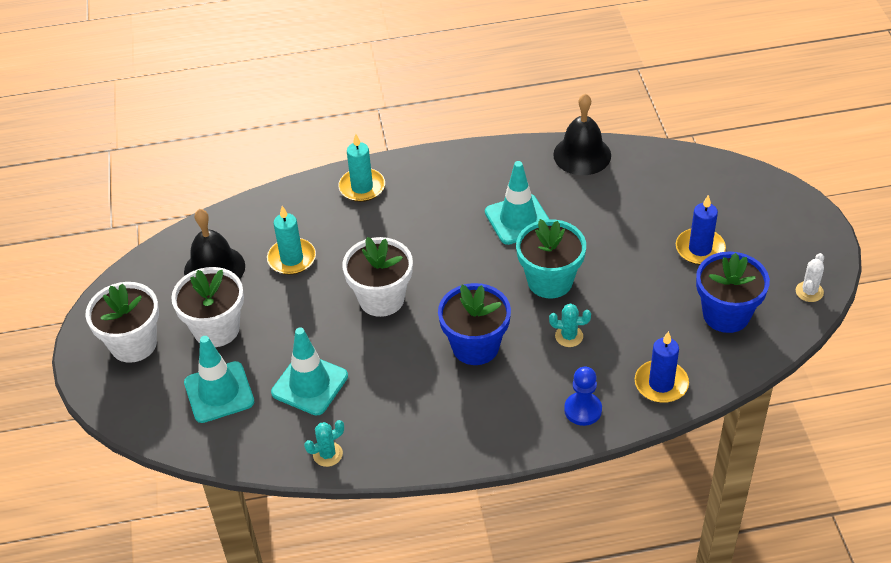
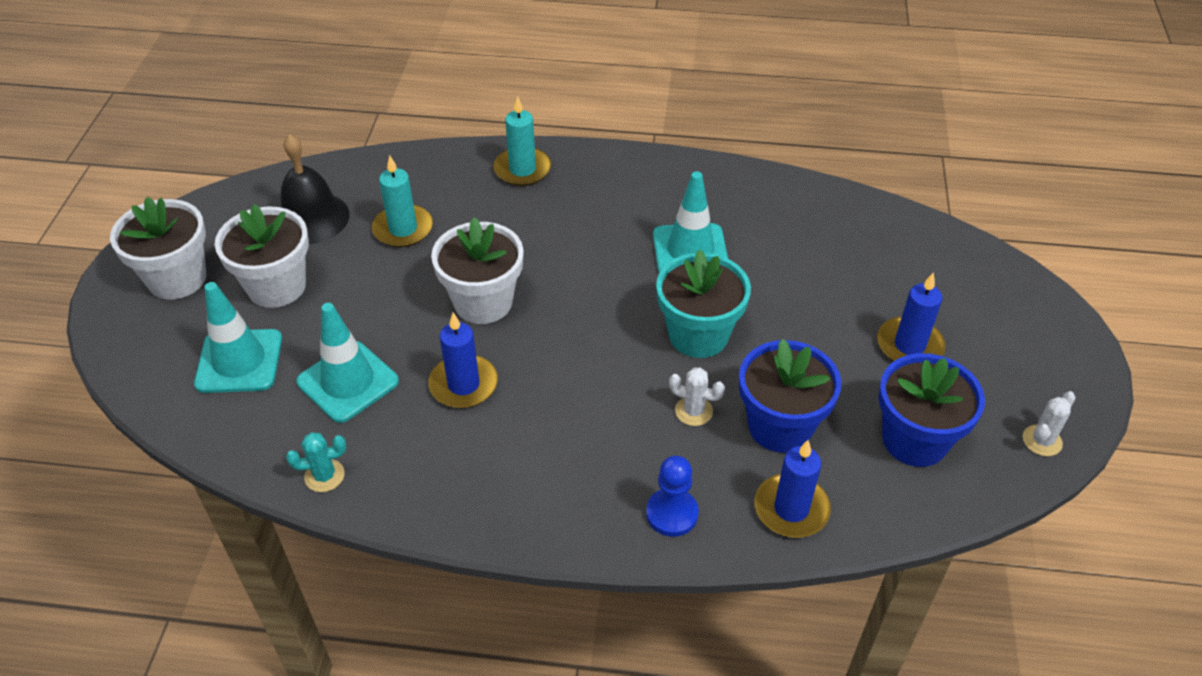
camera: 15 degrees right, 0 degrees up
blue flower pot [438,283,511,365] -> blue flower pot moved to [739,339,841,453]
turquoise cactus [549,304,591,347] -> white cactus [669,368,725,426]
black bell [553,93,611,175] -> none
none -> blue candle [429,313,498,408]

